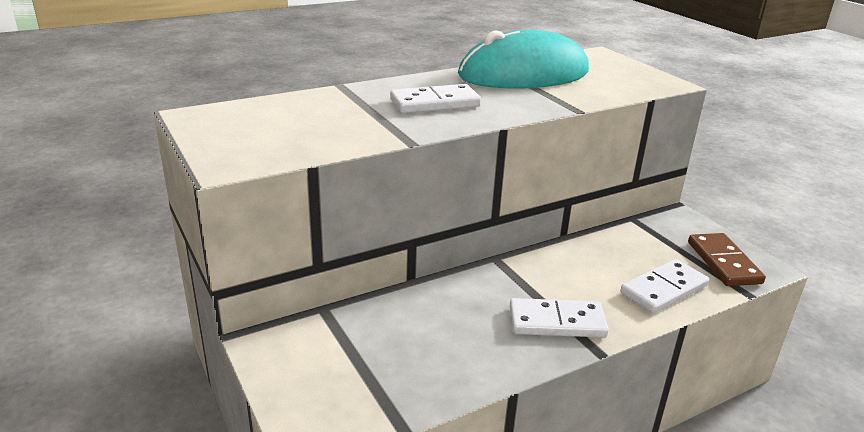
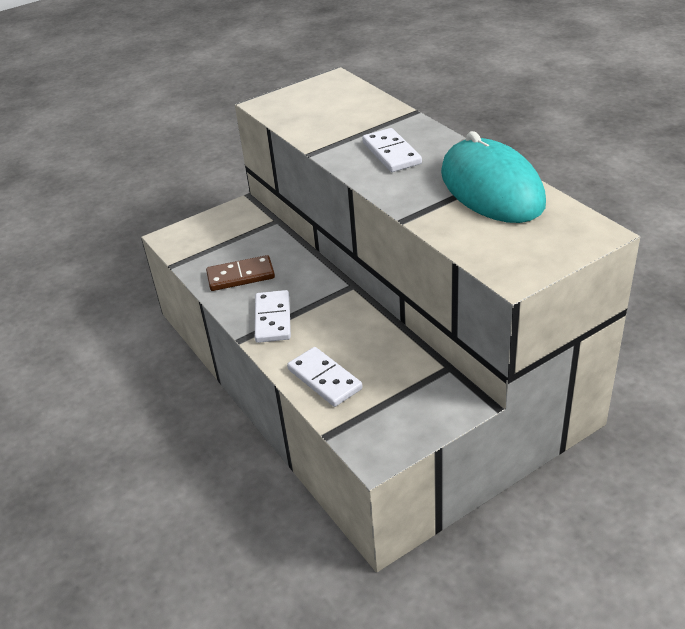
camera: 90 degrees right, 10 degrees up
brown domino [688,233,766,286] -> brown domino moved to [206,255,275,291]

